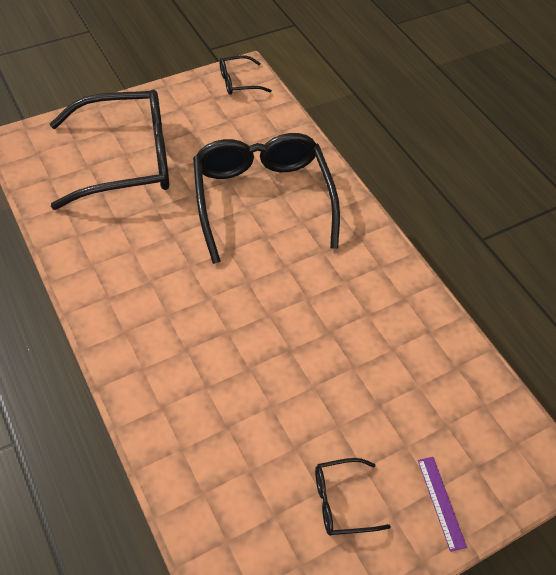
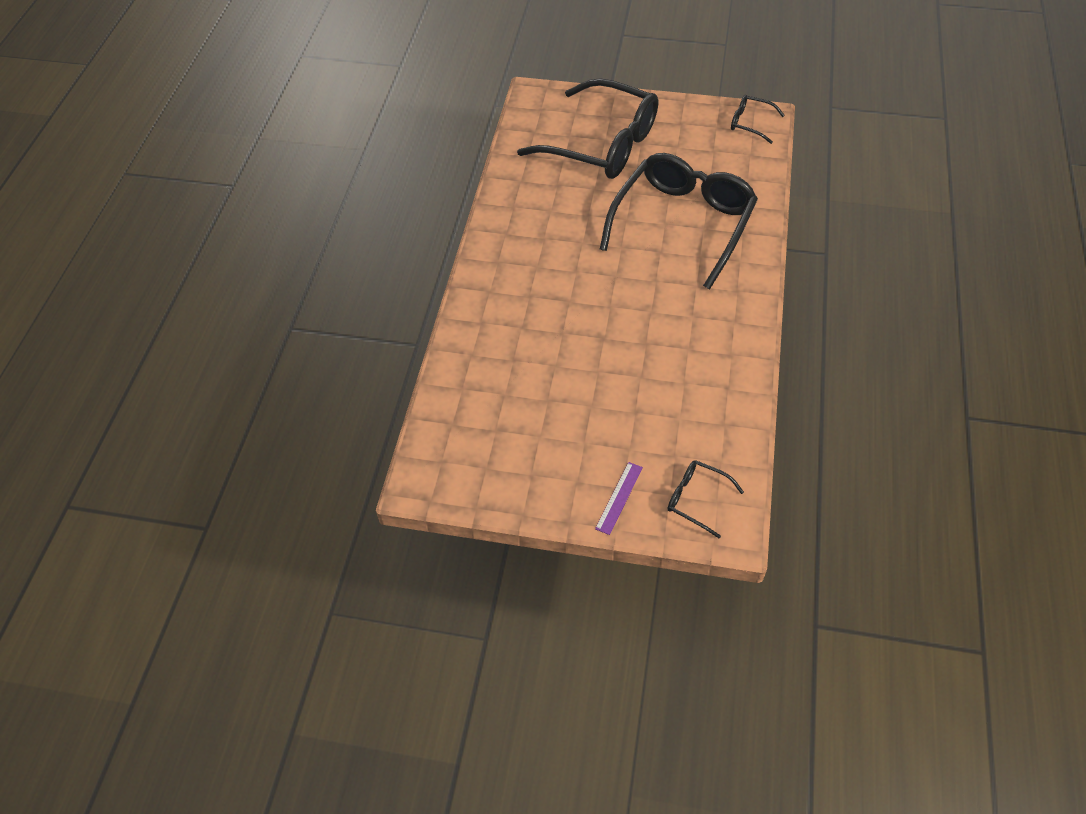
camera: 45 degrees right, 0 degrees up
black glasses [315,458,391,536] -> black glasses moved to [668,461,744,538]

